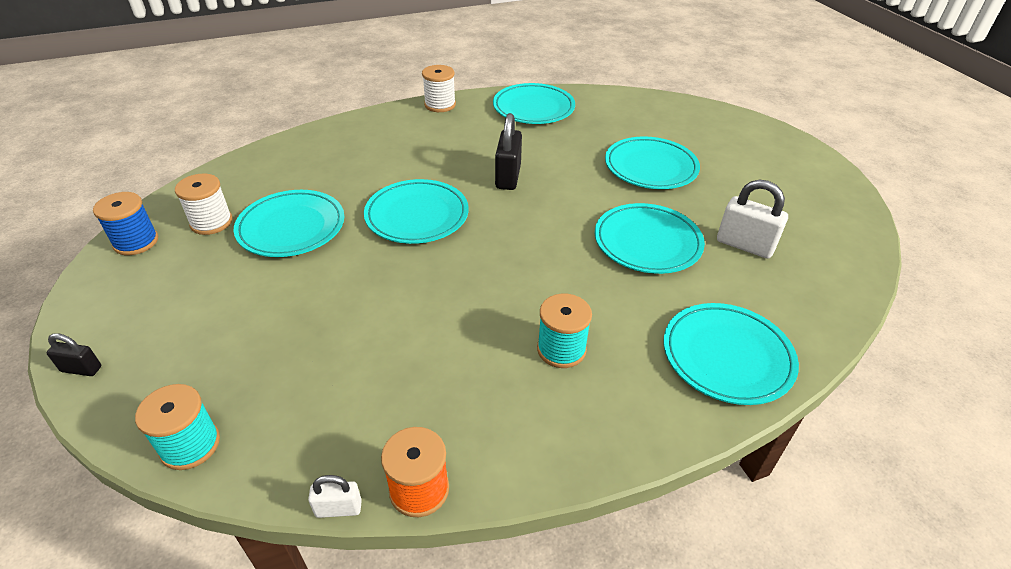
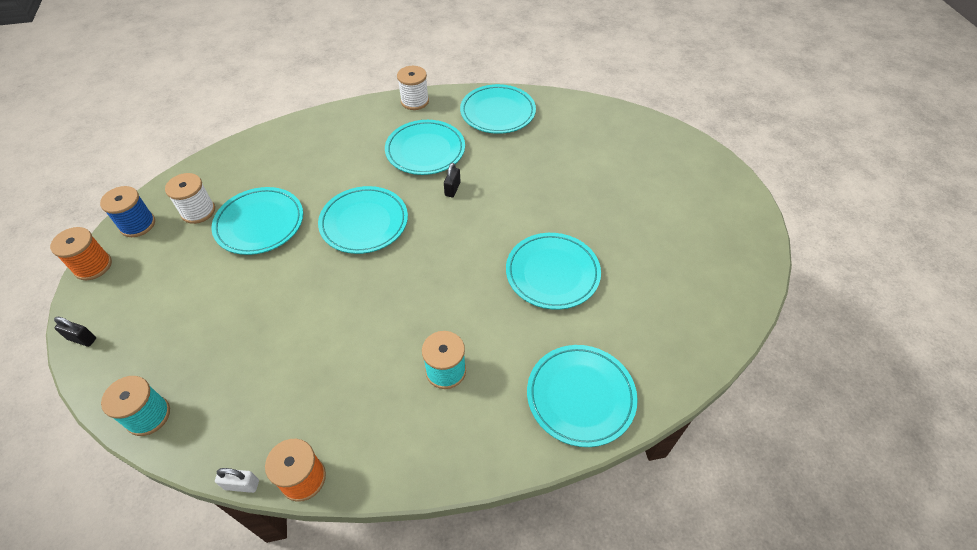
camera: 10 degrees right, 10 degrees up
black padlock [495,113,522,190] -> black padlock [444,163,461,197], size x0.55
turquoise plate [605,136,700,189] -> turquoise plate moved to [385,120,465,175]
white padlock [717,180,788,259] -> none
none -> orange spool [50,227,112,280]

